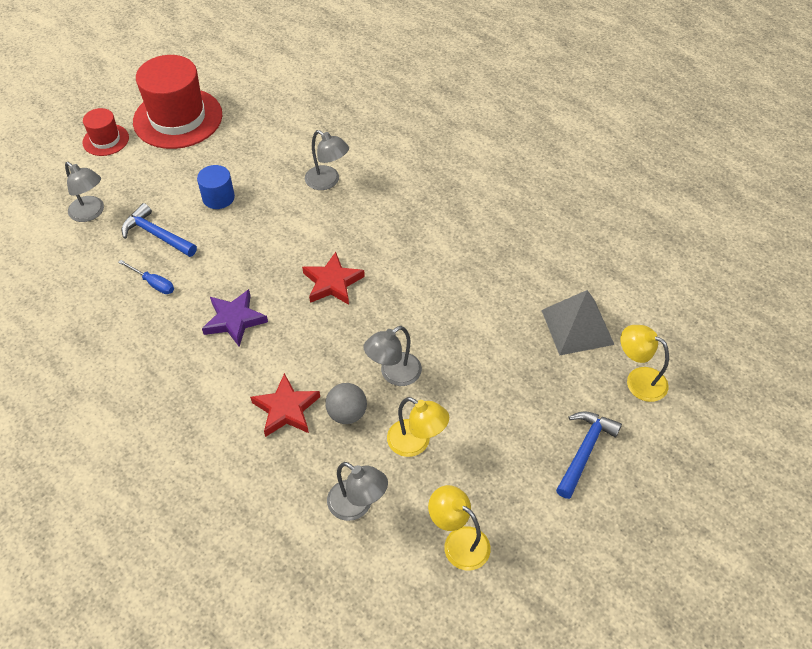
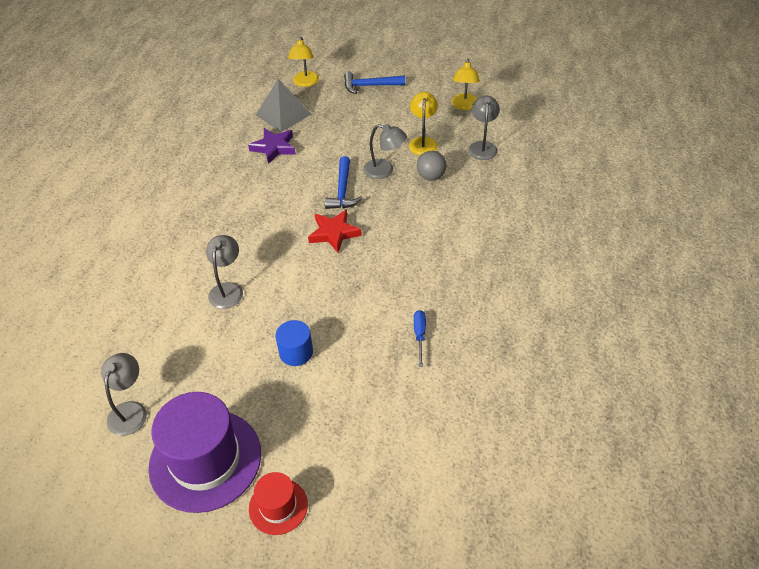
camera: 120 degrees left, 5 degrees down
grey lamp [65,162,104,222] -> grey lamp moved to [101,353,147,436]
blue hammer [121,203,197,257] -> blue hammer moved to [325,156,363,209]
red hat [133,55,222,149] -> purple hat [148,392,261,513]
purple star [202,289,268,347] -> purple star moved to [248,128,296,164]
red star [250,373,320,437] -> none

